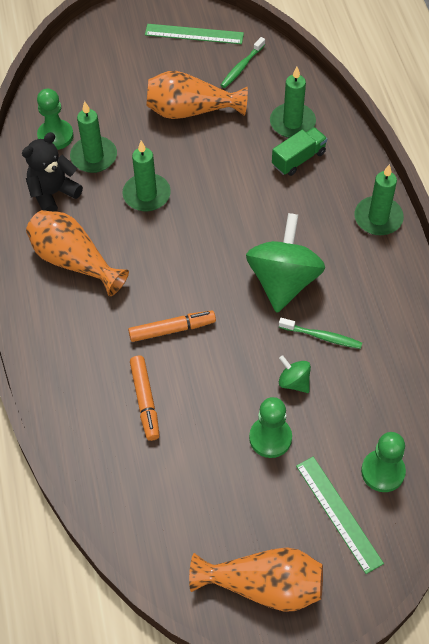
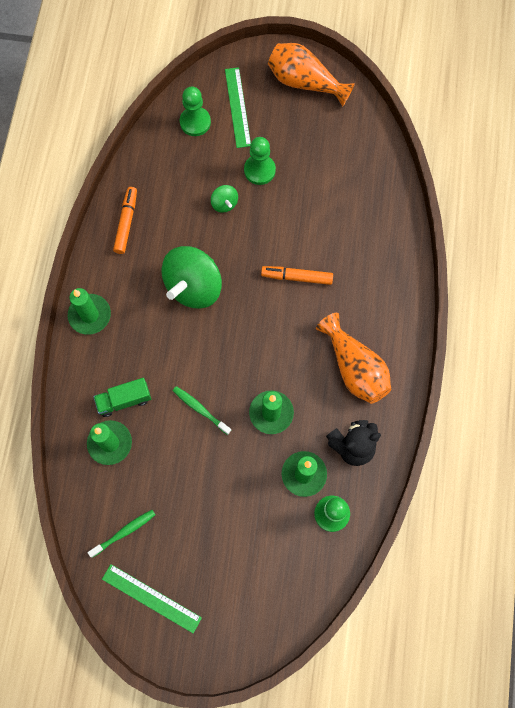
camera: 160 degrees left, 15 degrees up
orange marker [130,355,160,441] -> orange marker moved to [113,187,137,254]
orange vase [146,71,248,119] -> none
green toothbrush [279,318,362,349] -> green toothbrush moved to [173,386,231,435]

